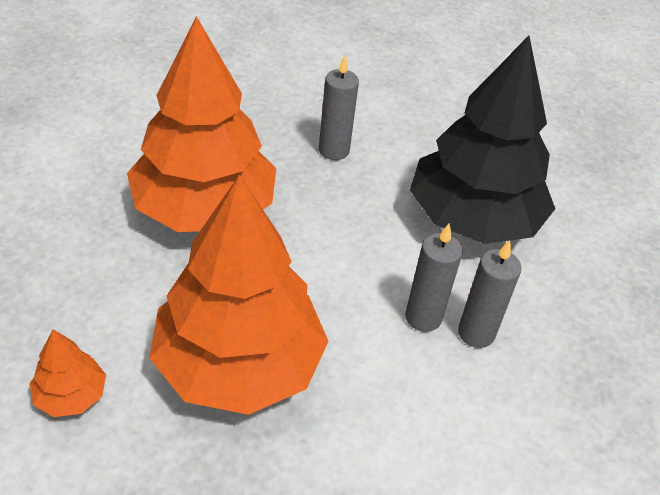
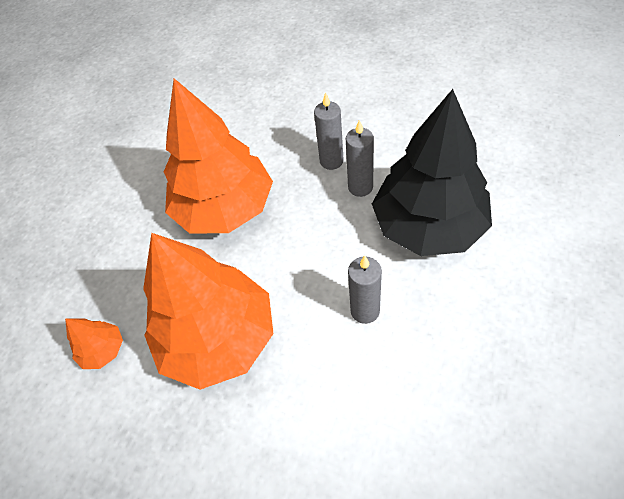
camera: 25 degrees right, 10 degrees up
grey candle [458,240,522,348] -> grey candle moved to [346,120,374,197]

